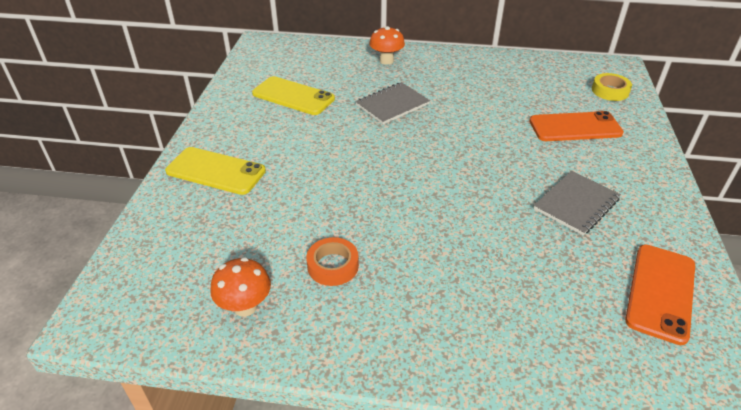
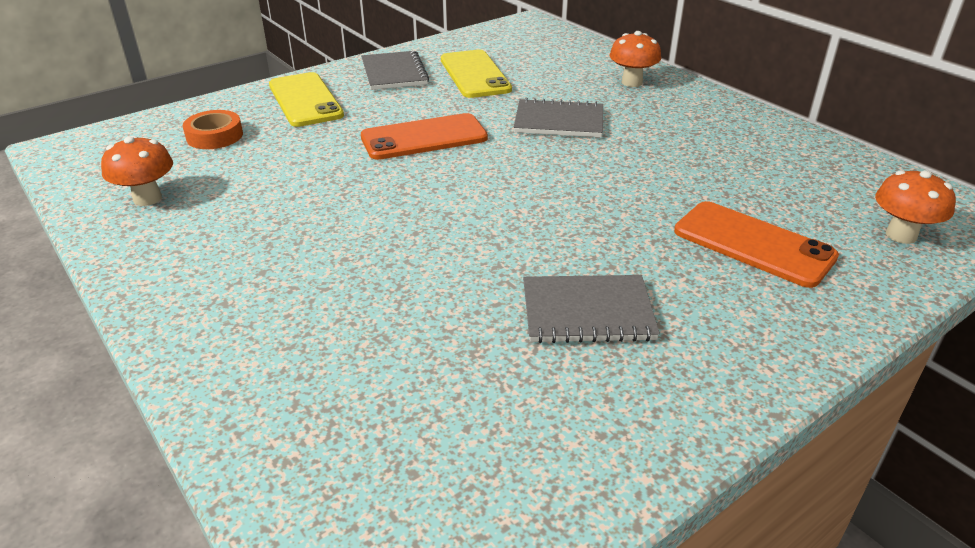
camera: 45 degrees right, 5 degrees down
orange tape [306,237,359,286] -> orange tape moved to [183,110,243,149]
yellow tape [592,73,632,101] -> orange mushroom [875,170,956,244]
orange phone [625,244,695,345] -> orange phone moved to [361,113,488,160]
none -> grey notebook [361,51,429,90]

